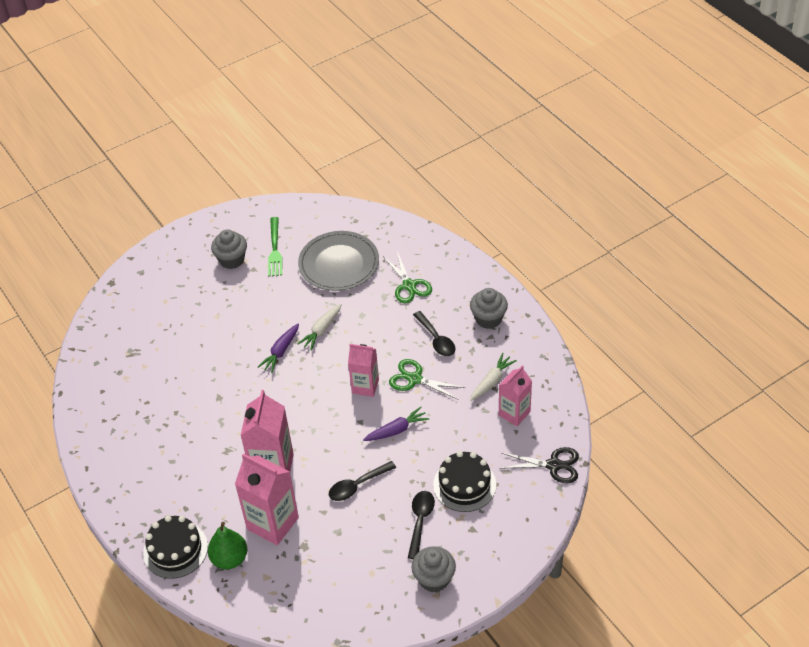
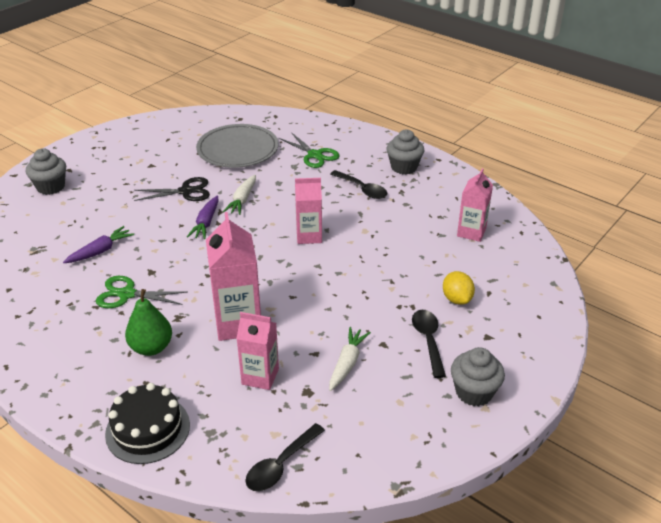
camera: 20 degrees left, 10 degrees down
green pear [208,522,247,569] -> green pear moved to [125,289,172,356]
grey cupcake [211,229,247,269] -> grey cupcake moved to [26,148,66,195]
pink carton [235,453,299,545] -> pink carton [236,312,279,390], size x0.64
green fork [268,217,282,276] -> none
black spoon [329,461,396,501] -> black spoon moved to [245,423,325,491]
purple carrot [363,407,429,441] -> purple carrot moved to [63,226,134,263]
green scissors [389,359,465,400] -> green scissors moved to [96,276,188,308]
black cake [433,451,496,512] -> yellow lemon [443,271,475,305]
white carrot [470,353,517,401] -> white carrot moved to [329,327,371,391]
black scissors [500,447,579,483] -> black scissors moved to [134,177,210,201]

